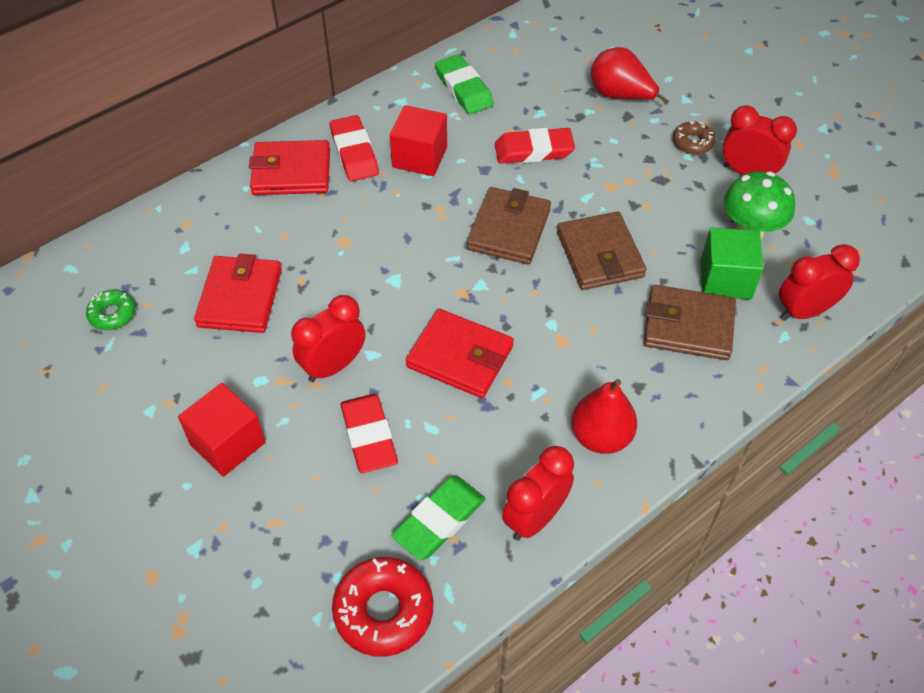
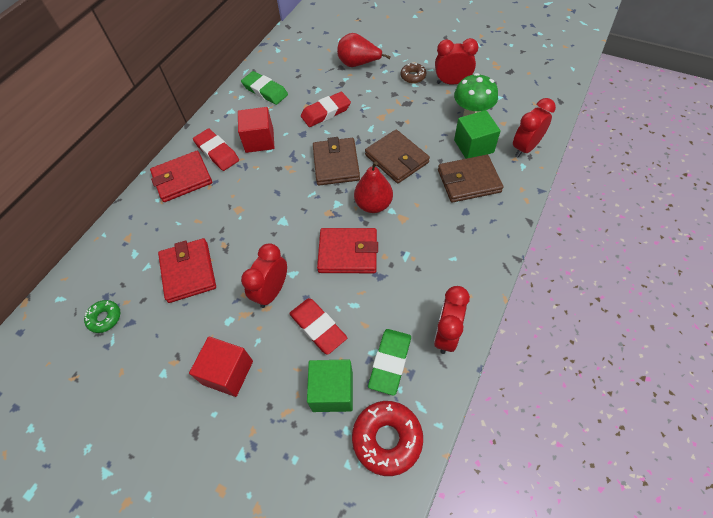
camera: 20 degrees left, 5 degrees up
red pear [571,379,637,454] -> red pear moved to [354,161,393,213]
none -> green cube [307,359,353,412]

